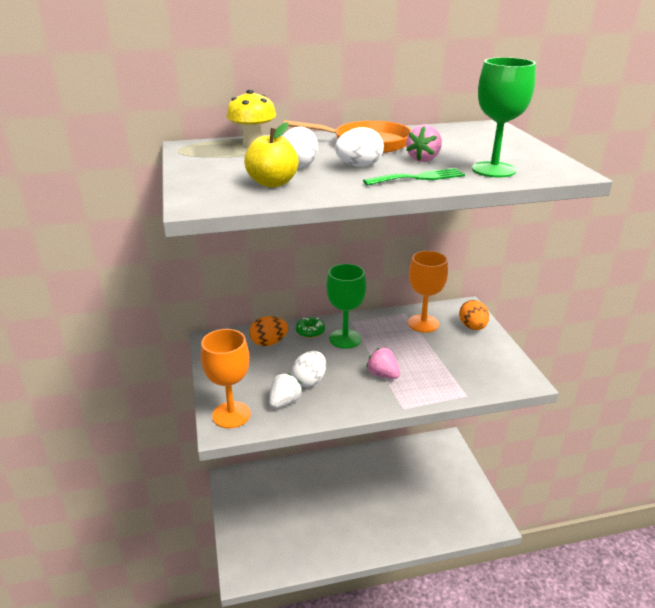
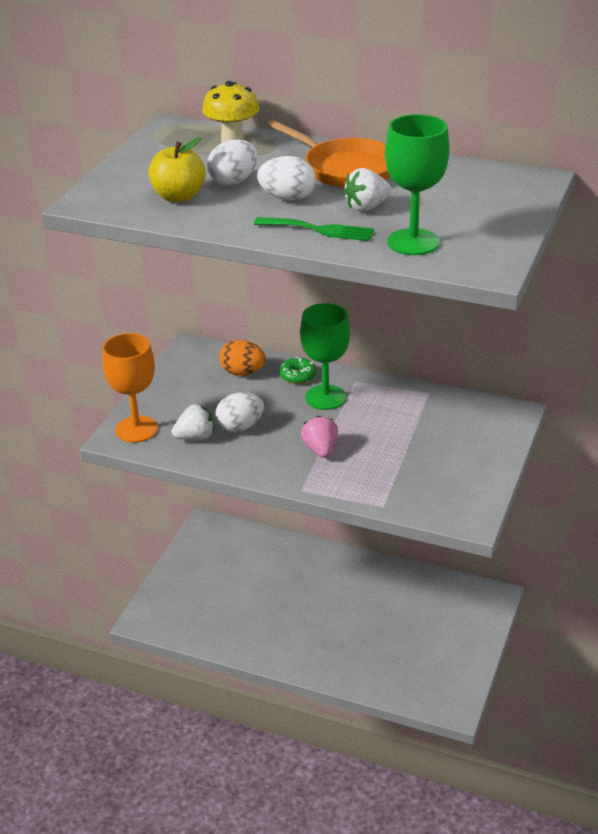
camera: 35 degrees right, 5 degrees up
pink strawberry [406,125,442,162] -> white strawberry [343,168,392,212]
orange goblet [408,251,448,333] -> none
orange egg [459,300,489,330] -> none

